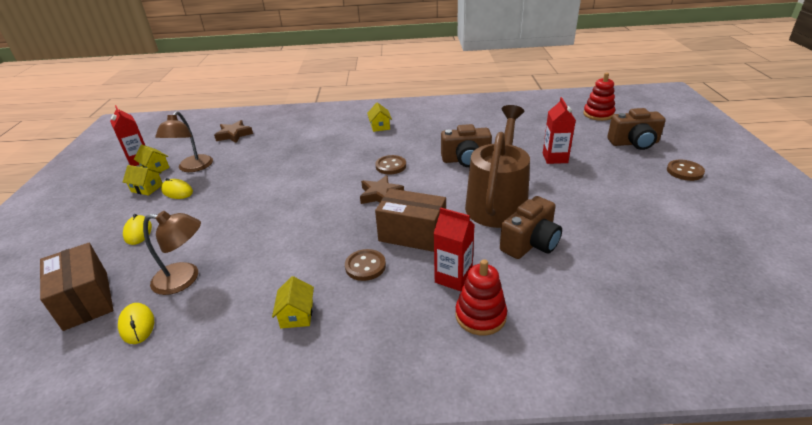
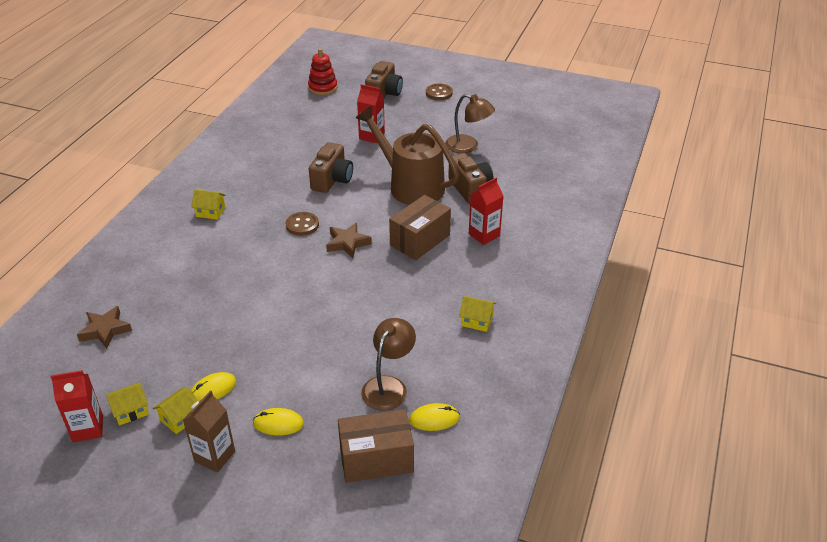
camera: 70 degrees left, 5 degrees up
brown lamp [155,111,213,172] -> brown lamp moved to [445,94,495,153]
brown button [345,249,386,281] -> none
red stacking toy [455,259,507,335] -> none
none -> brown carton [183,390,235,473]

